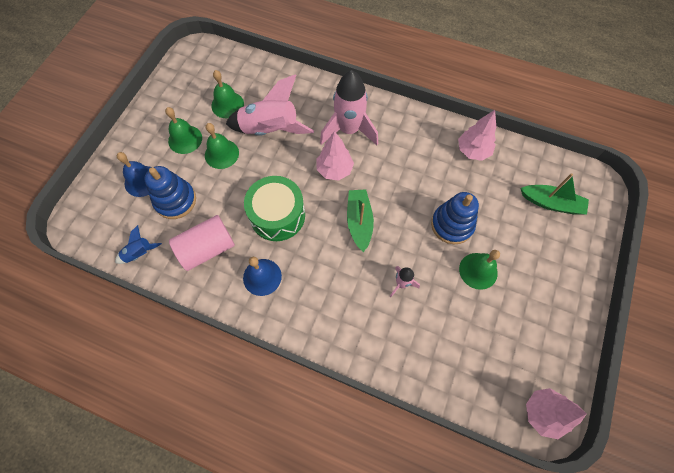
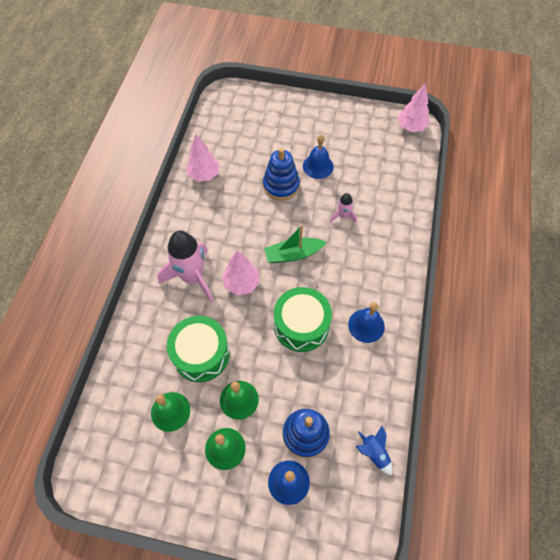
camera: 100 degrees left, 5 degrees down
pink cylinder [169,215,235,271] -> none
pink rocket [226,75,314,136] -> green drum [167,316,230,382]
green bell [459,250,500,290] -> blue bell [303,134,334,179]
green boat [521,173,589,215] -> none

